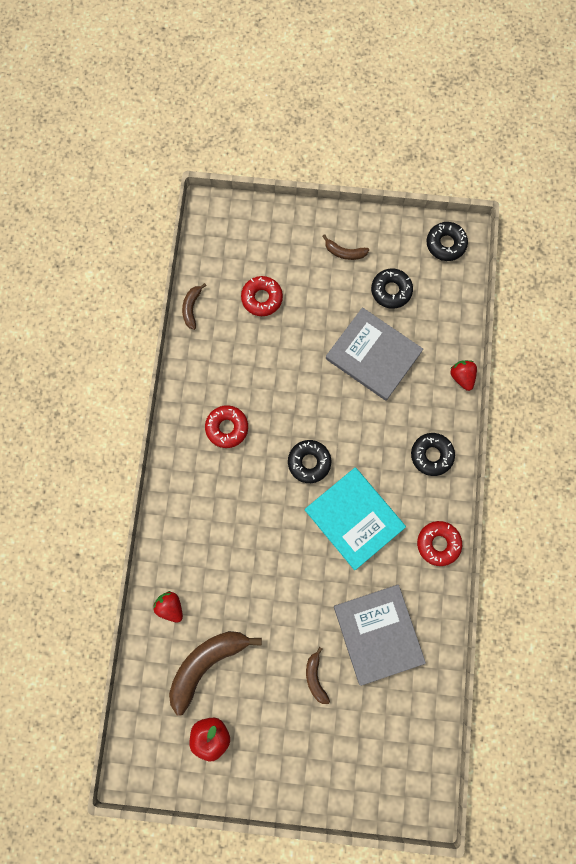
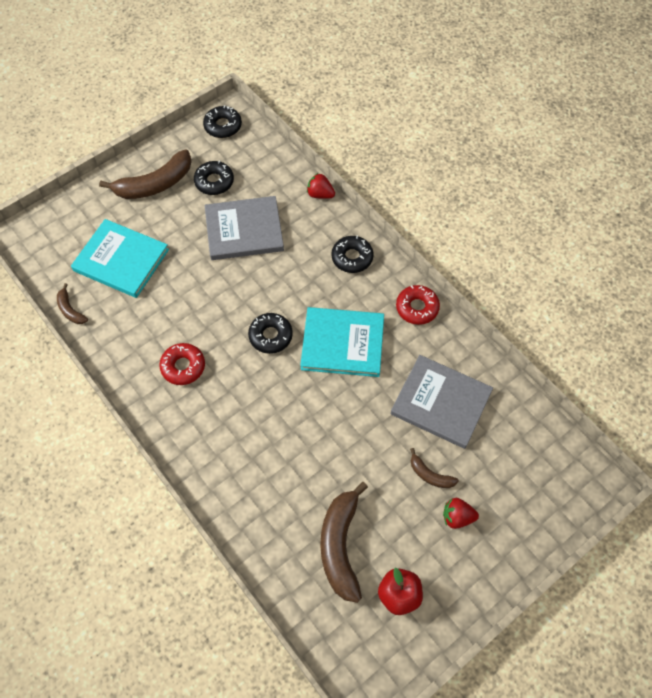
camera: 45 degrees left, 15 degrees down
red strawberry [153,591,183,623] -> red strawberry moved to [443,498,479,529]
red donut [241,276,283,316] -> turquoise book [71,219,169,298]
brown banana [322,234,369,260] -> brown banana [99,150,192,199], size x2.00

